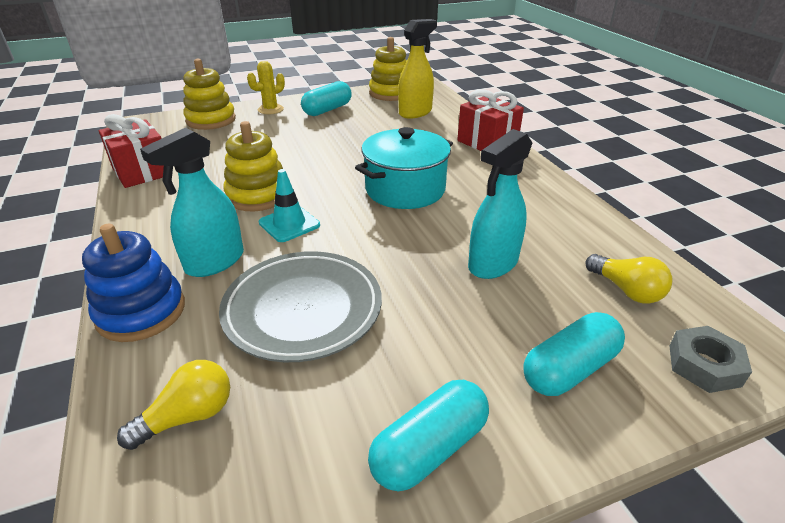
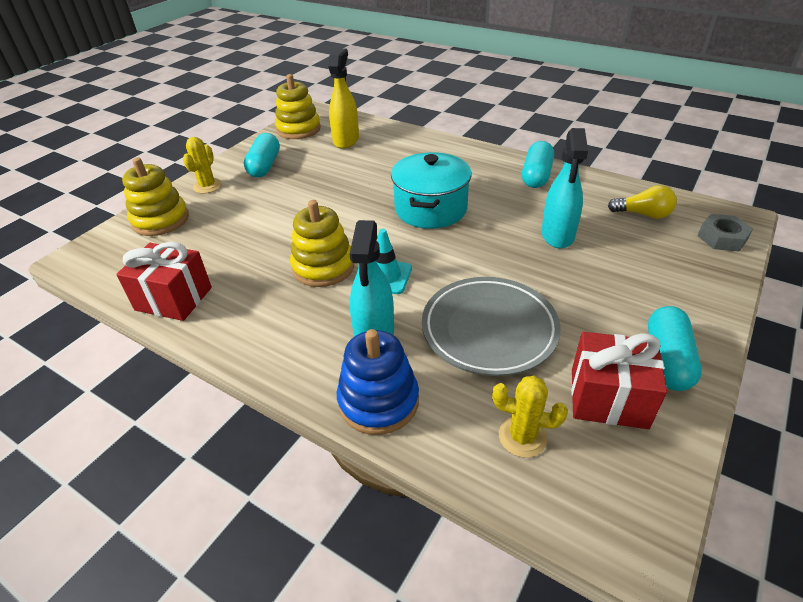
camera: 35 degrees left, 5 degrees up
yellow light bulb [117,360,230,450] -> yellow cactus [492,375,568,458]
red gift [457,89,524,151] -> red gift moved to [571,332,667,429]
turquoise capsule [523,312,625,396] -> turquoise capsule moved to [522,141,554,188]

